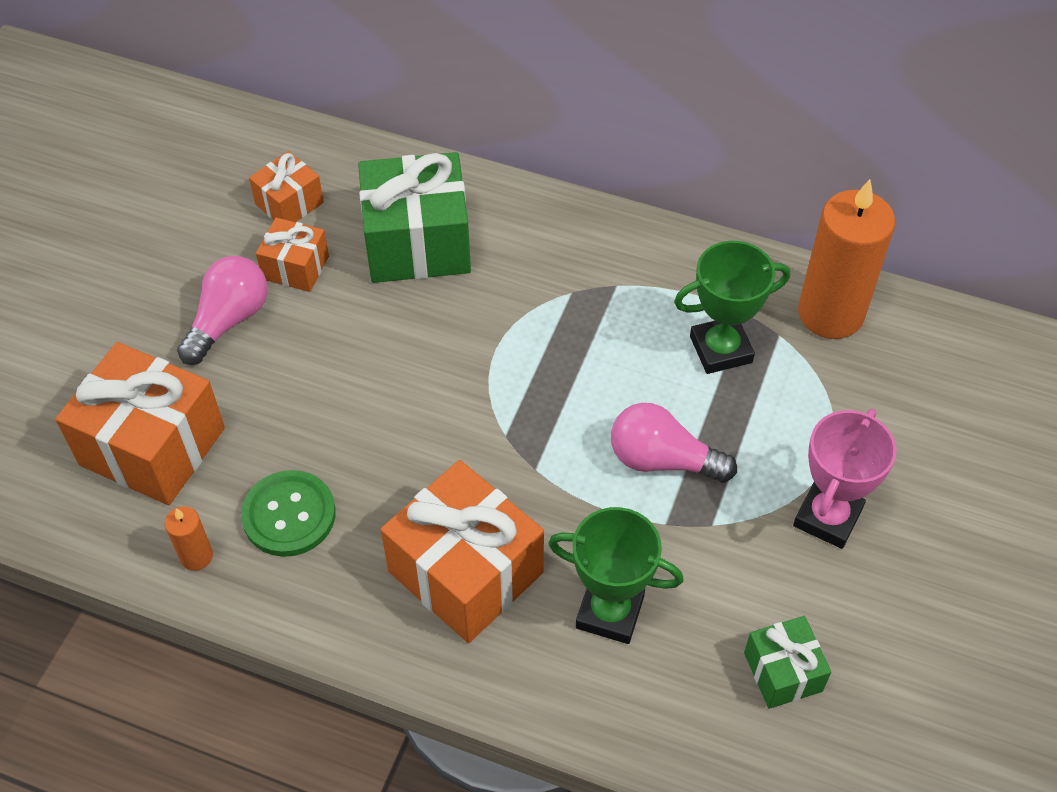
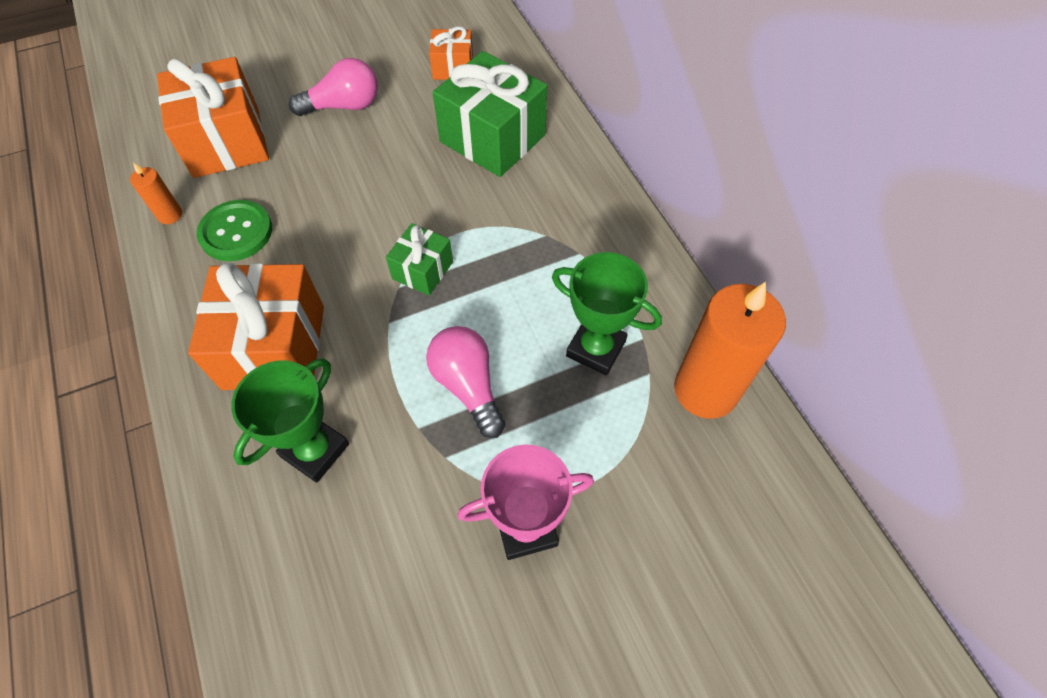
camera: 45 degrees right, 5 degrees up
orange gift [256,218,329,292] -> none
green trophy [548,507,684,644] -> green trophy turned 60 degrees clockwise [231,358,349,483]
green gift [744,616,831,709] -> green gift moved to [386,223,453,296]

